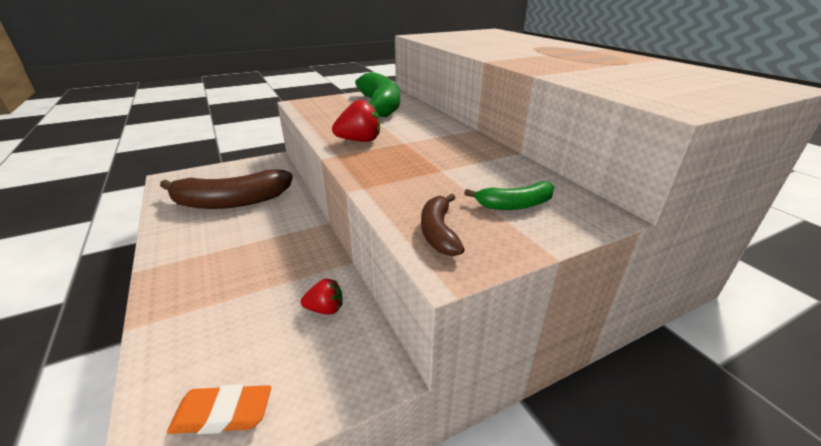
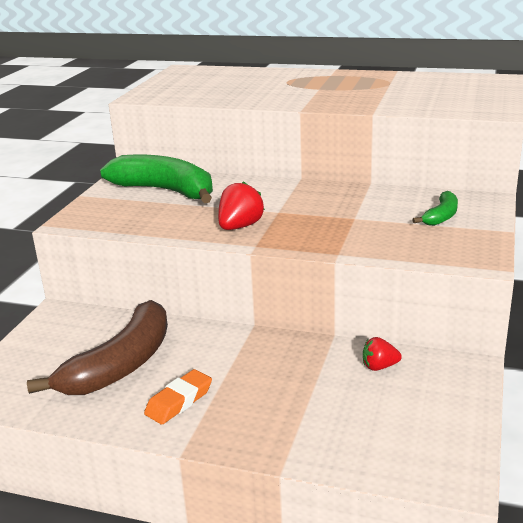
camera: 45 degrees left, 5 degrees down
orange eraser [167,384,271,434] -> orange eraser moved to [144,369,212,424]
red strawberry [301,279,343,315] -> red strawberry turned 135 degrees counterclockwise [363,337,402,371]
brown banana [421,194,465,256] -> none

